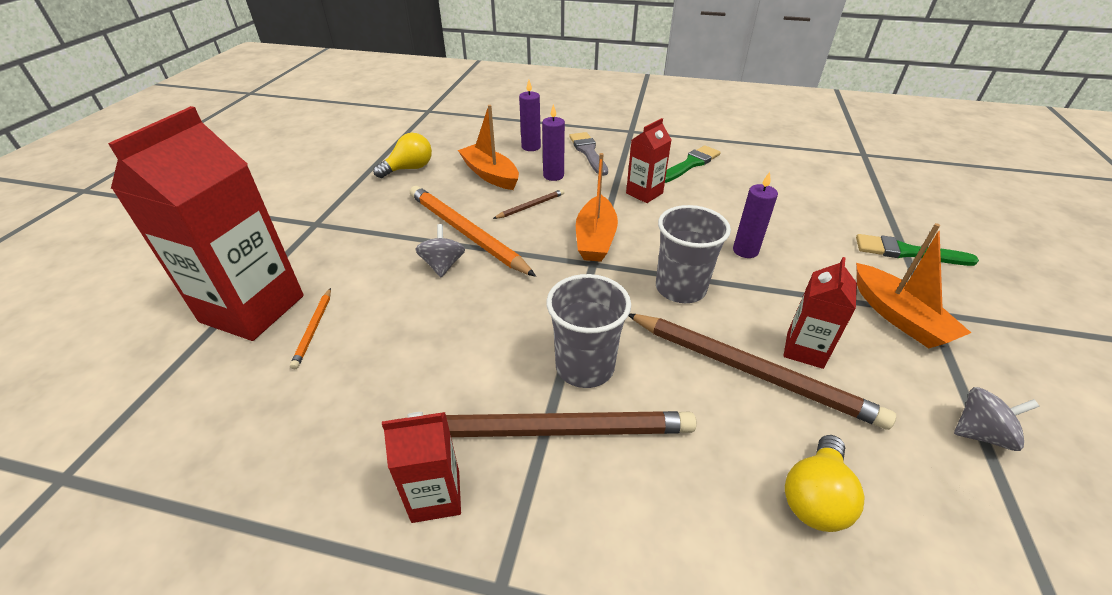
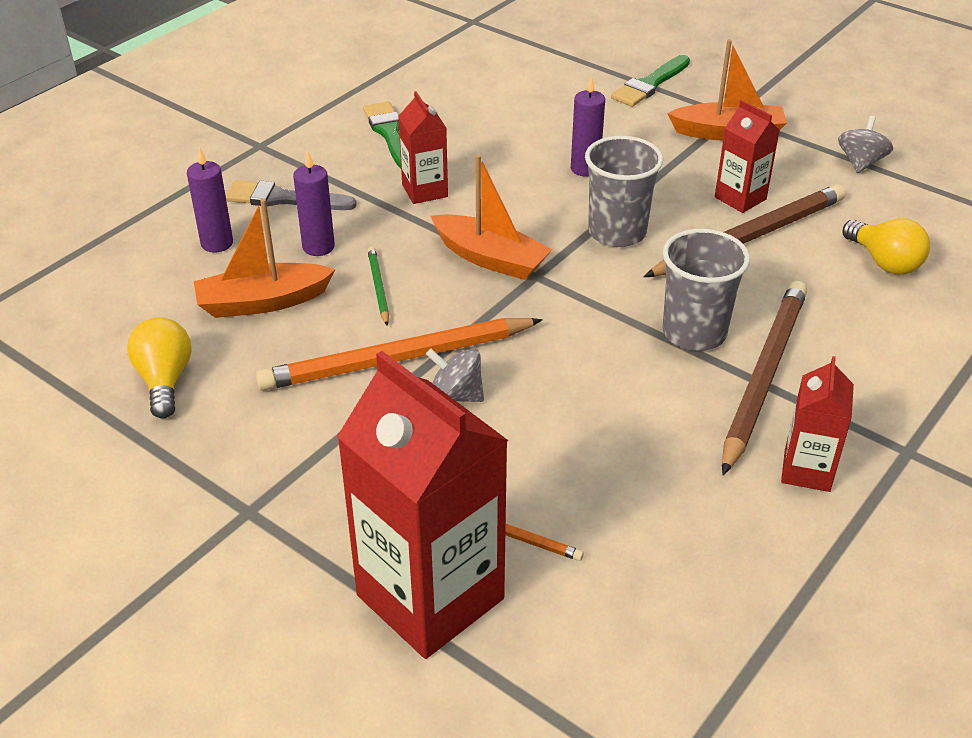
camera: 65 degrees left, 0 degrees up
brown pencil [493,189,564,219] -> green pencil [368,247,389,326]

